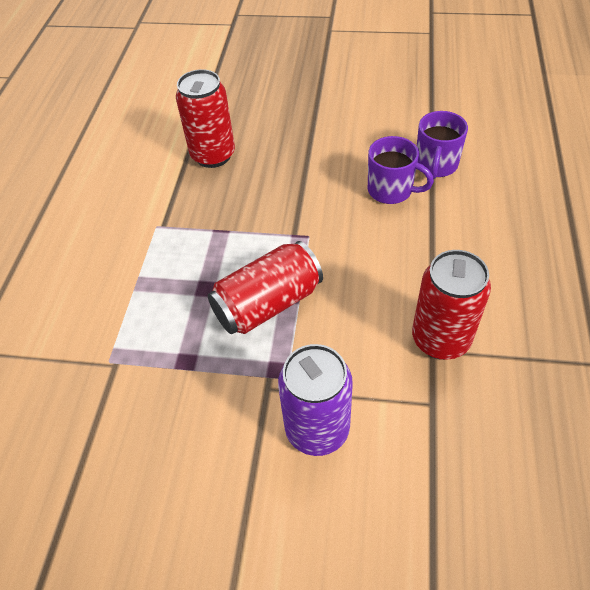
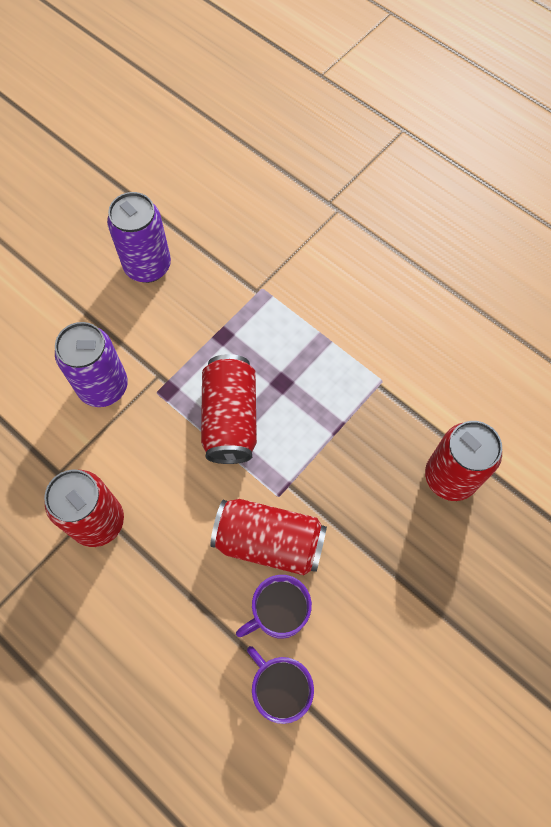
camera: 120 degrees right, 15 degrees up
none -> purple can [107,192,171,283]
none -> red can [211,499,327,575]

